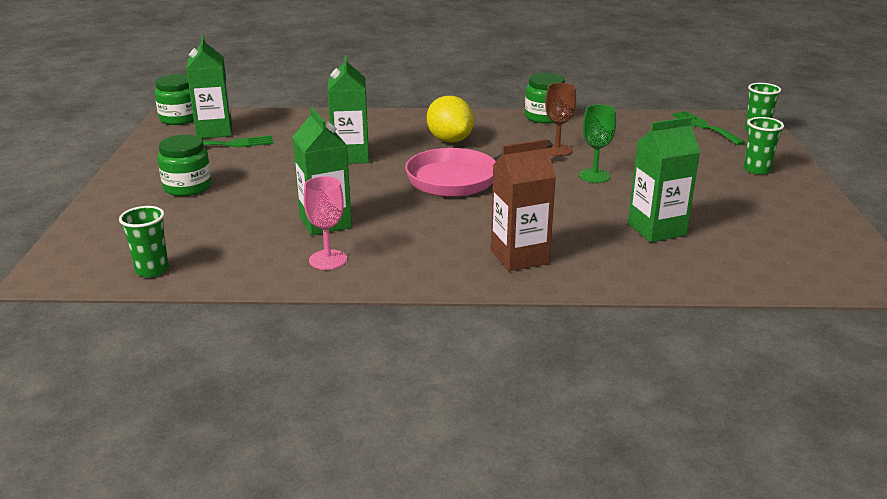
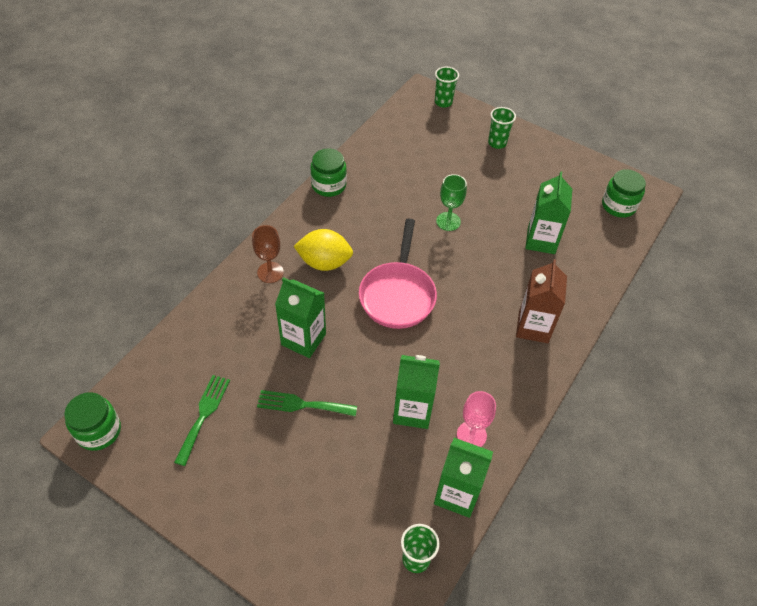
camera: 60 degrees left, 25 degrees up
green jar [158,135,212,196] -> green jar moved to [602,169,646,218]
green carton [186,36,232,139] -> green carton moved to [434,438,493,518]
brown goblet [545,83,576,157] -> brown goblet moved to [252,225,284,283]
green fork [672,111,746,145] -> green fork moved to [257,390,357,416]

